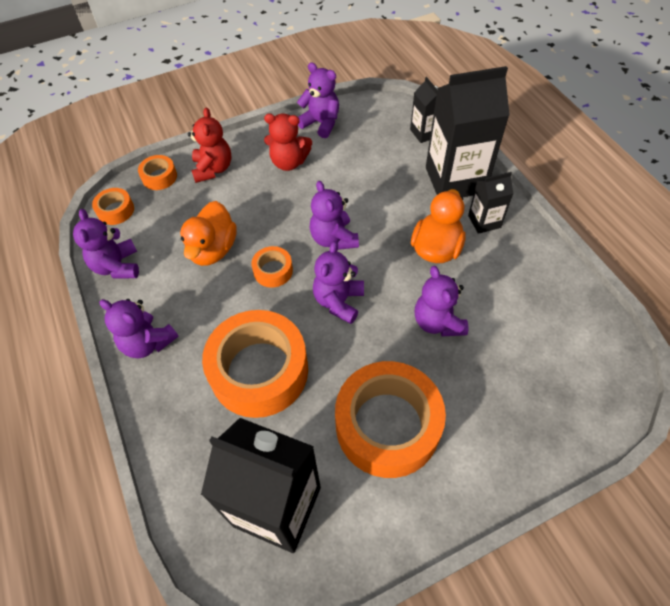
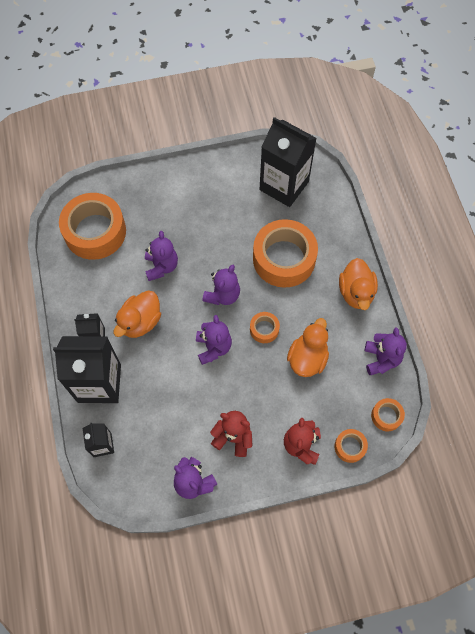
camera: 170 degrees left, 10 degrees up
purple teddy bear [99,299,179,358] -> orange duck [339,258,378,310]
orange tape [335,361,446,478] -> orange tape moved to [59,193,126,260]

